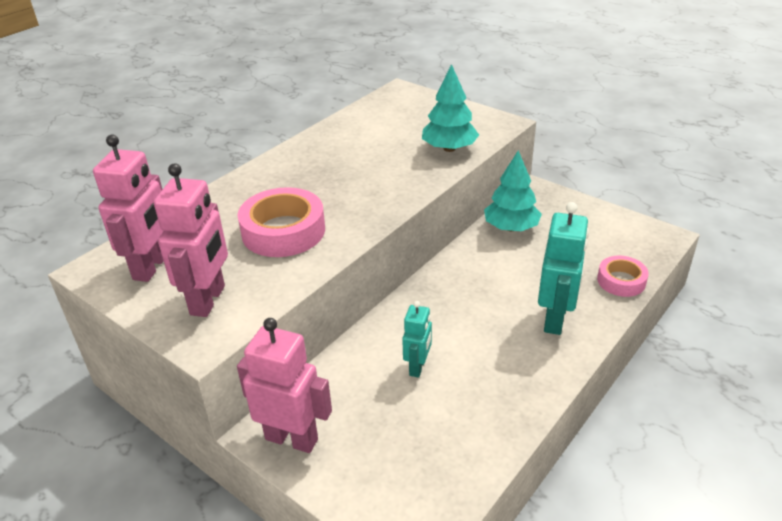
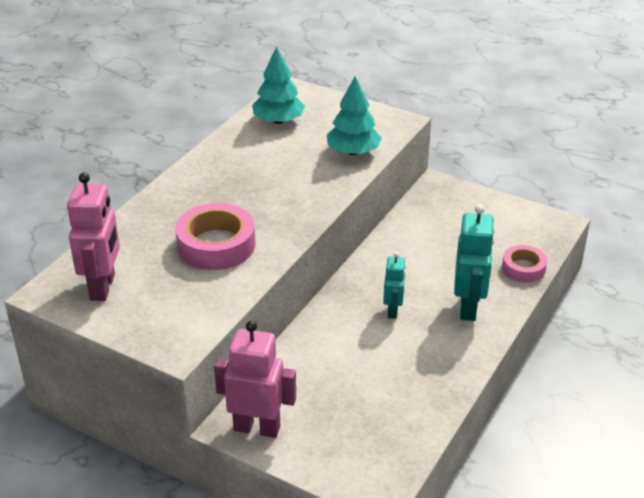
camera: 10 degrees left, 0 degrees up
pink robot [154,163,228,317] -> none
turquoise robot [402,301,432,378] -> turquoise robot moved to [383,252,406,319]
turquoise tree [484,150,542,231] -> turquoise tree moved to [252,46,305,124]

